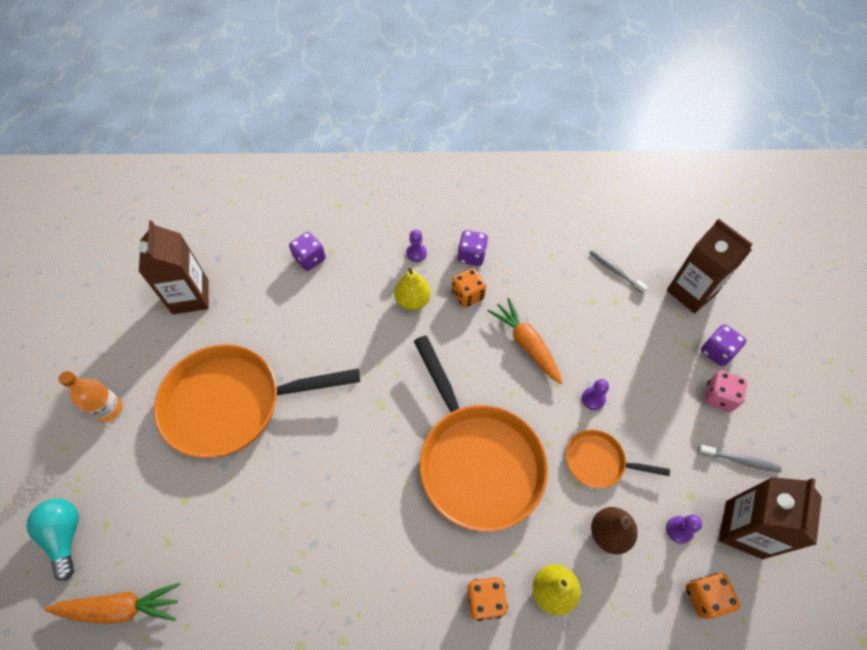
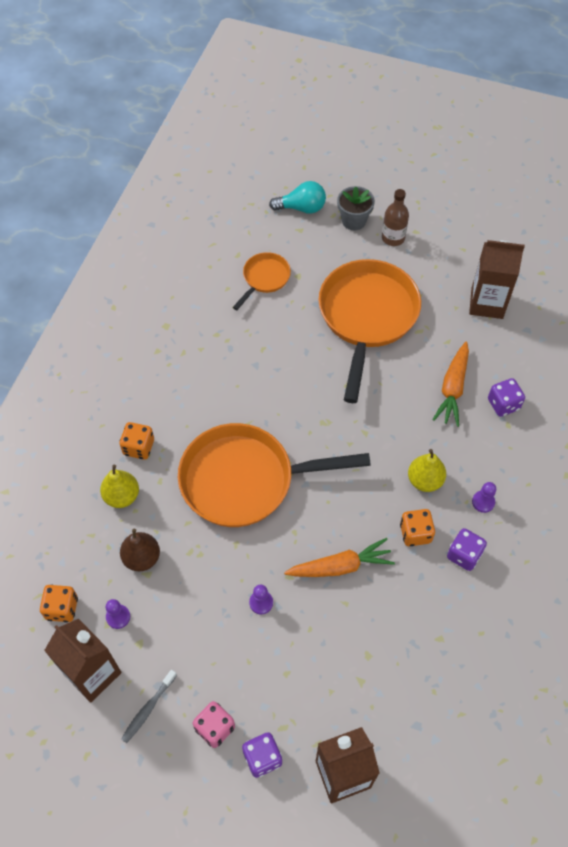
camera: 110 degrees right, 0 degrees up
orange carrot [45,583,180,624] -> orange carrot moved to [432,342,469,427]
orange bottle [58,371,122,422] -> brown bottle [382,189,409,246]
orange pan [566,430,670,488] -> orange pan moved to [233,252,291,310]
grey toothbrush [590,250,648,294] -> none
none -> grey flower pot [337,186,375,230]

